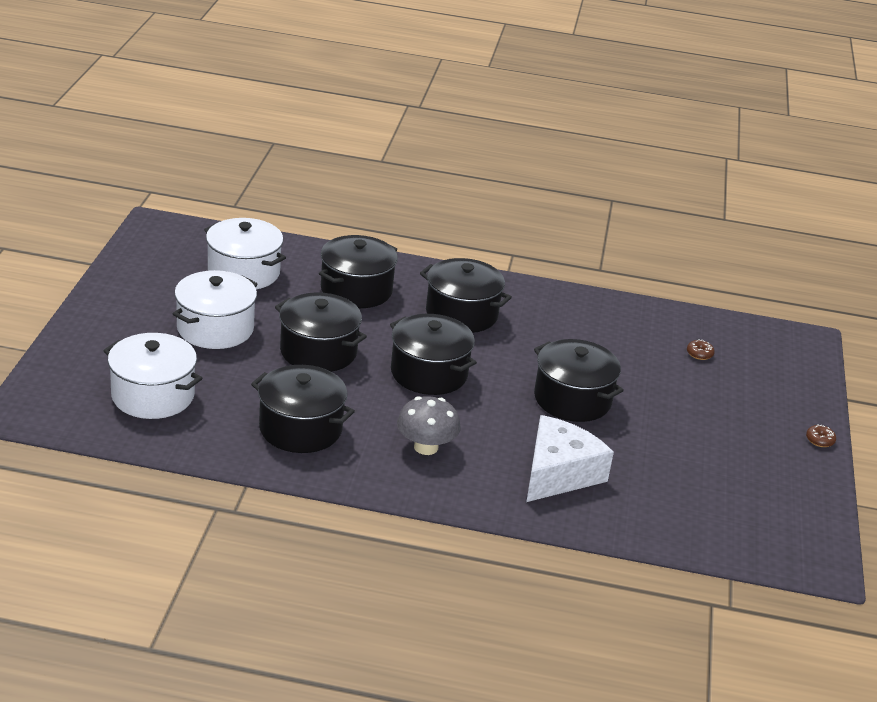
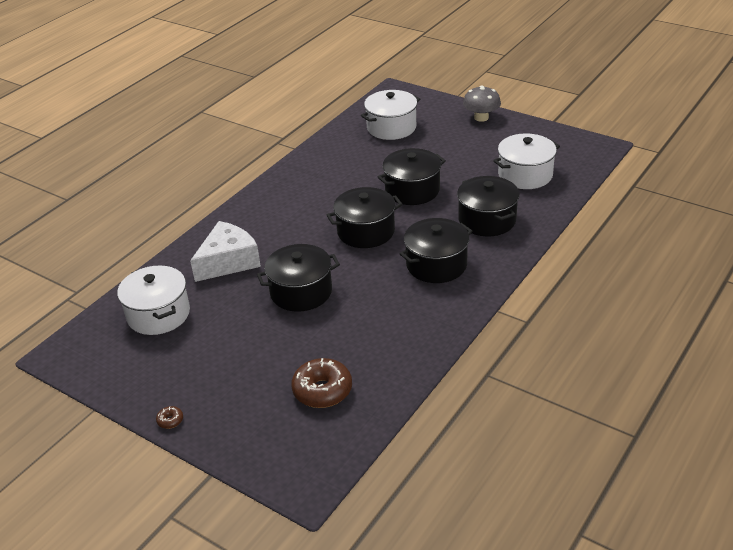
camera: 120 degrees right, 5 degrees up
white pot [173,270,258,349] -> white pot moved to [117,265,190,335]
black pot [251,365,355,453] -> none
grey mushroom [397,396,460,455] -> grey mushroom moved to [463,86,501,122]
white cheese [526,415,614,502] -> white cheese turned 105 degrees counterclockwise [190,221,261,282]
brown donut [687,339,715,360] -> brown donut [291,358,352,408], size x2.31

